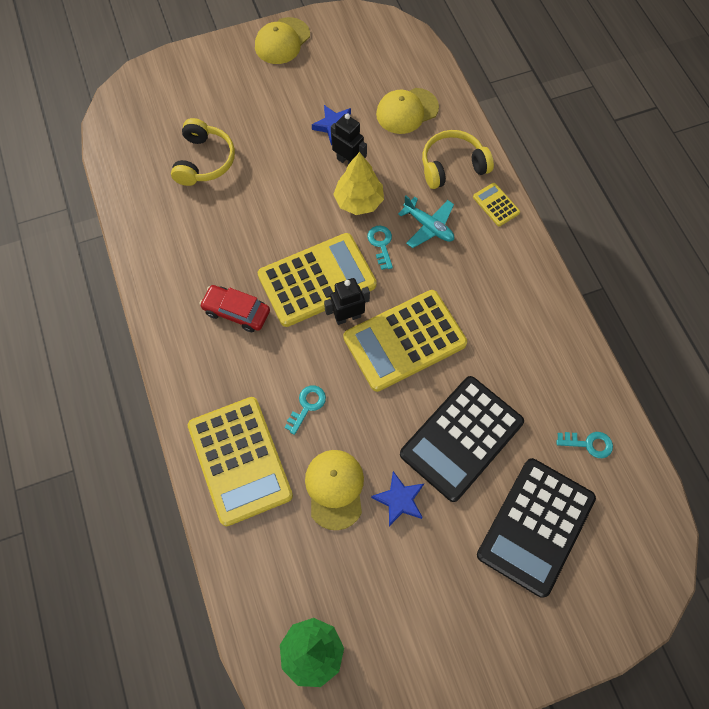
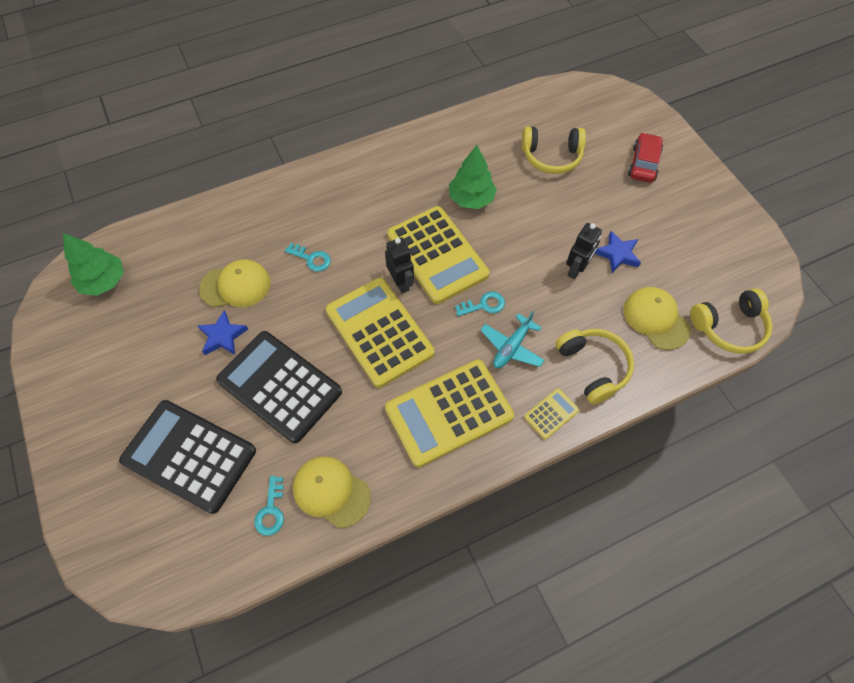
camera: 85 degrees right, 5 degrees down
yellow calculator [188,397,293,526] -> yellow calculator moved to [385,360,514,467]
red car [199,285,270,332] -> red car moved to [628,132,663,183]
yellow cap [255,17,310,64] -> yellow cap moved to [293,456,371,528]
yellow tree [333,152,384,215] -> none
none -> green tree [449,145,497,209]
none -> yellow headphones [690,288,772,354]

